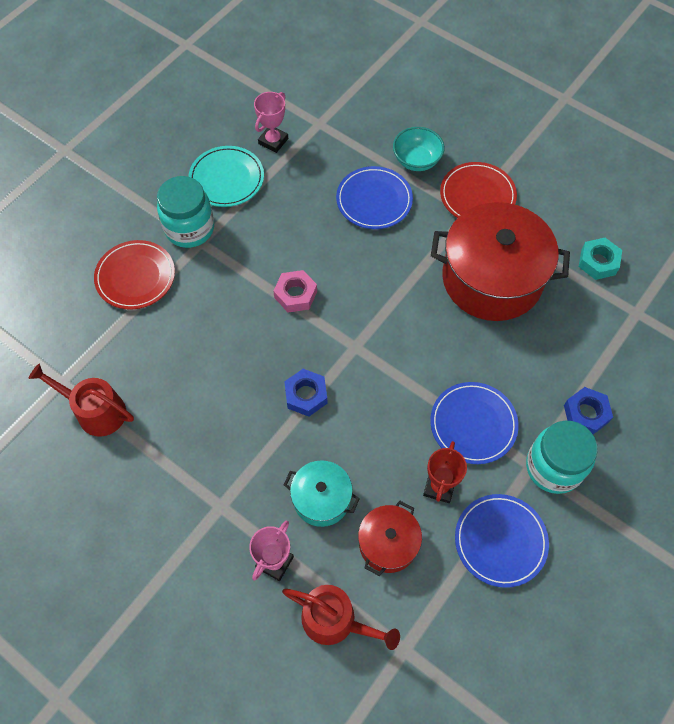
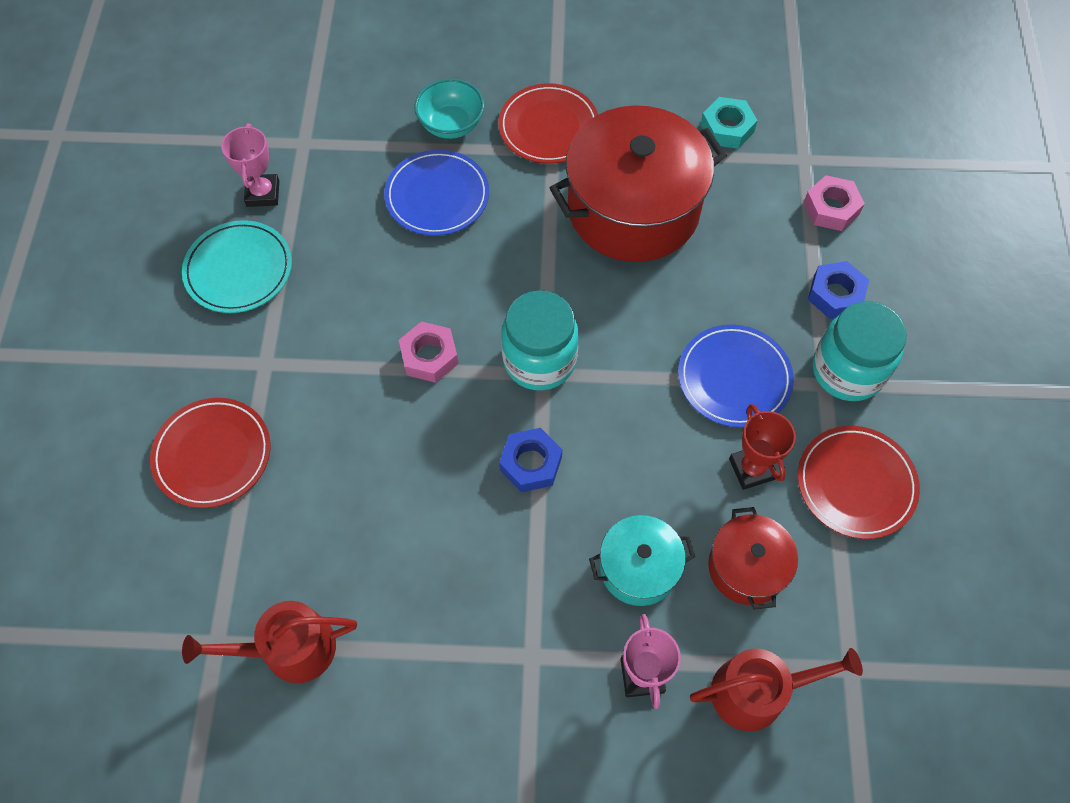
camera: 35 degrees left, 0 degrees up
turquoise jar [157,176,214,248] -> turquoise jar moved to [501,290,579,391]
blue plate [455,494,549,588] -> red plate [798,426,920,539]
none -> pink nut [804,175,865,231]

